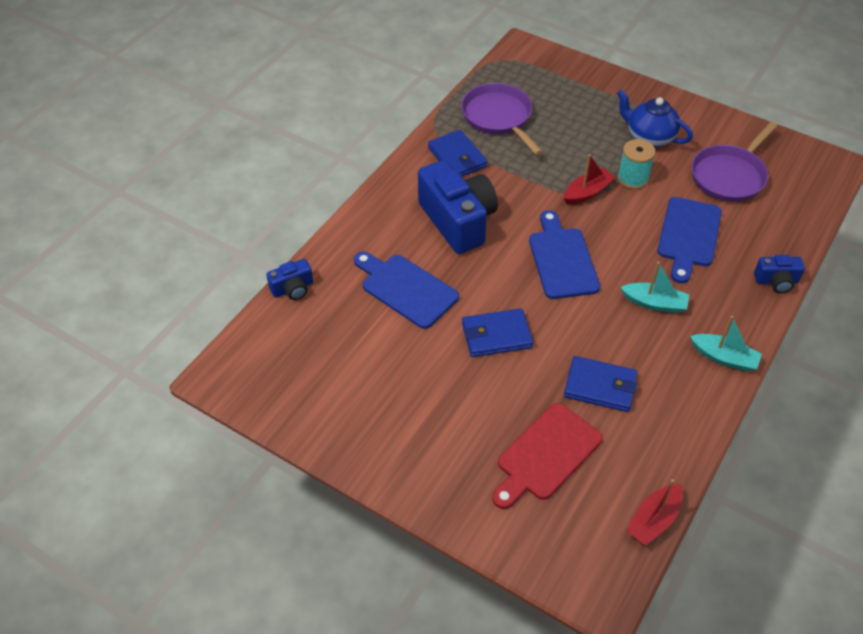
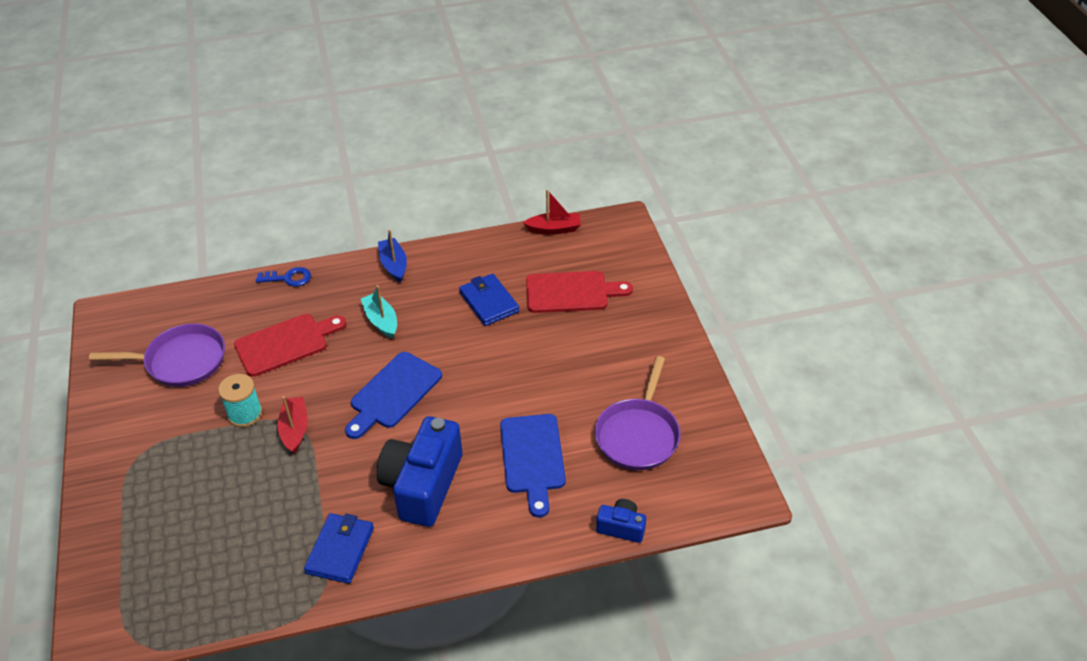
camera: 135 degrees left, 5 degrees down
purple pan [461,83,543,155] -> purple pan moved to [595,356,681,470]
blue wallet [462,308,533,357] -> none
red boat [564,154,616,205] -> red boat turned 75 degrees clockwise [278,396,308,454]
blue teapot [617,89,693,148] -> none
blue cutting board [657,197,722,283] -> red cutting board [234,314,346,377]
turquoise boat [690,316,762,372] -> blue boat [378,229,407,283]
blue camera [754,255,805,293] -> blue key [256,267,311,287]

